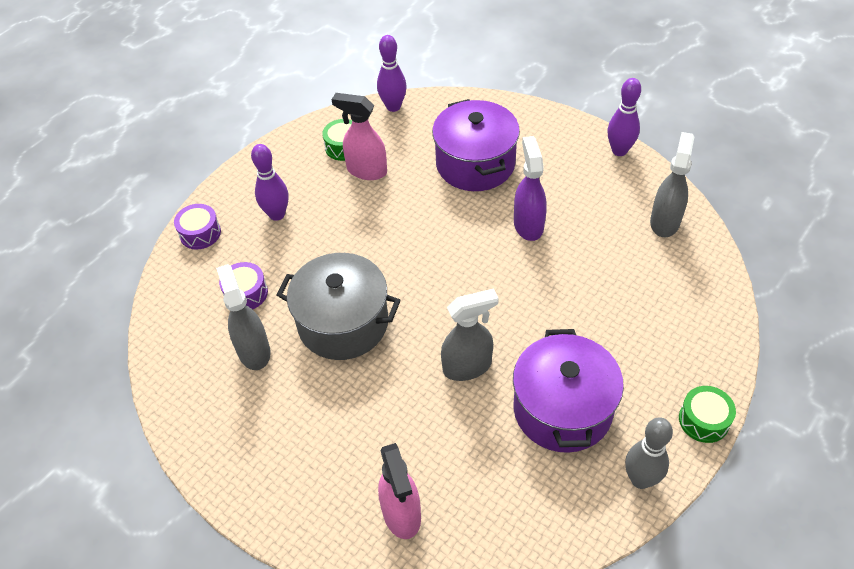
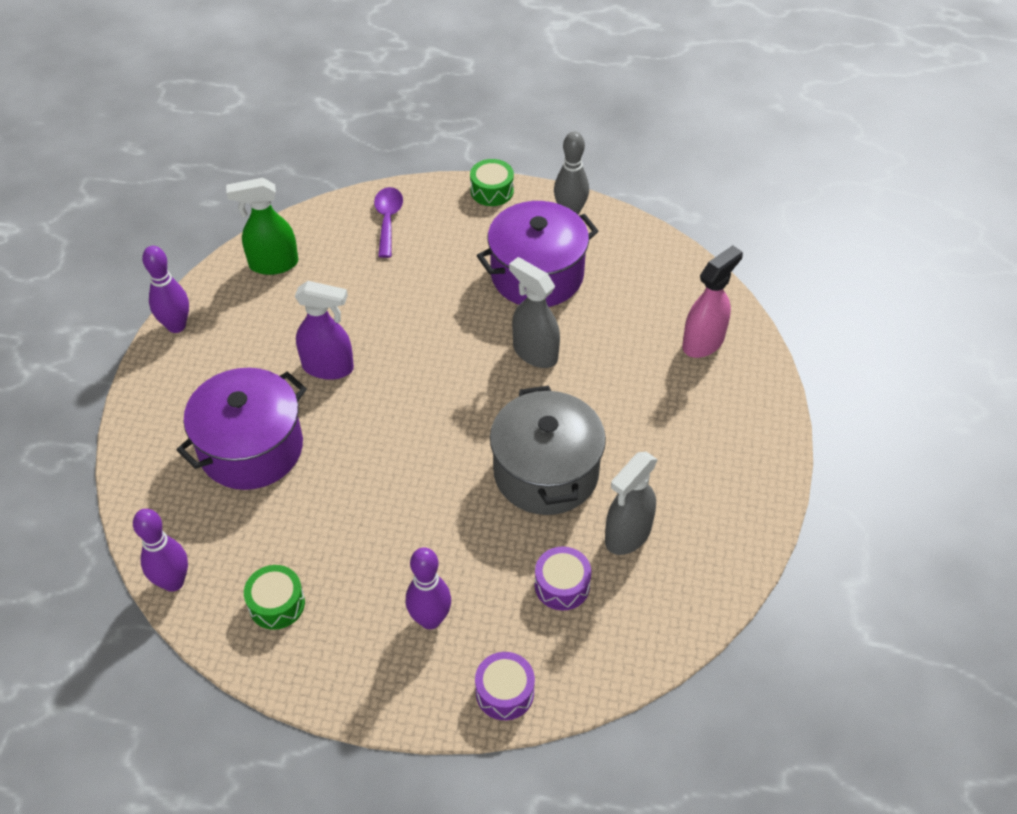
camera: 120 degrees left, 0 degrees up
pink spray bottle [331,93,387,180] -> none
purple spray bottle [514,136,547,241] -> purple spray bottle turned 135 degrees counterclockwise [295,281,354,380]
grey spray bottle [650,132,694,237] -> green spray bottle [226,178,298,275]
none -> purple spoon [374,187,403,258]

